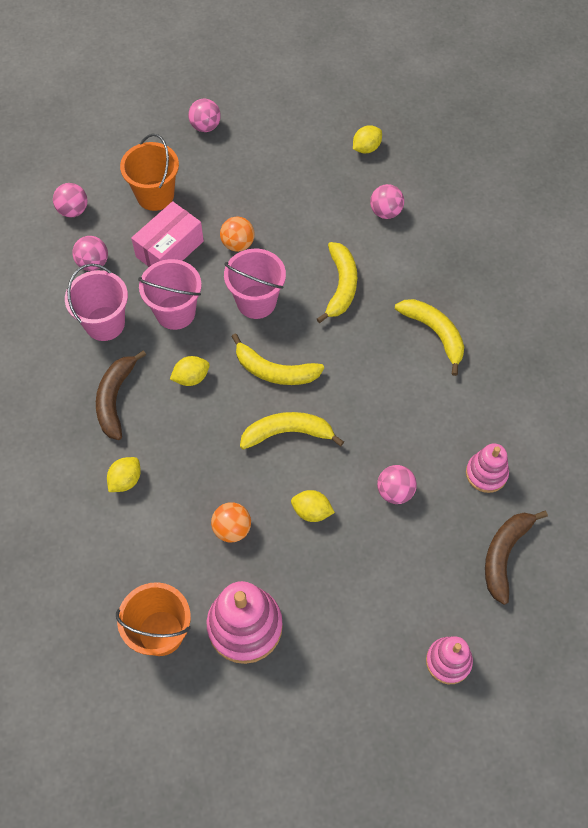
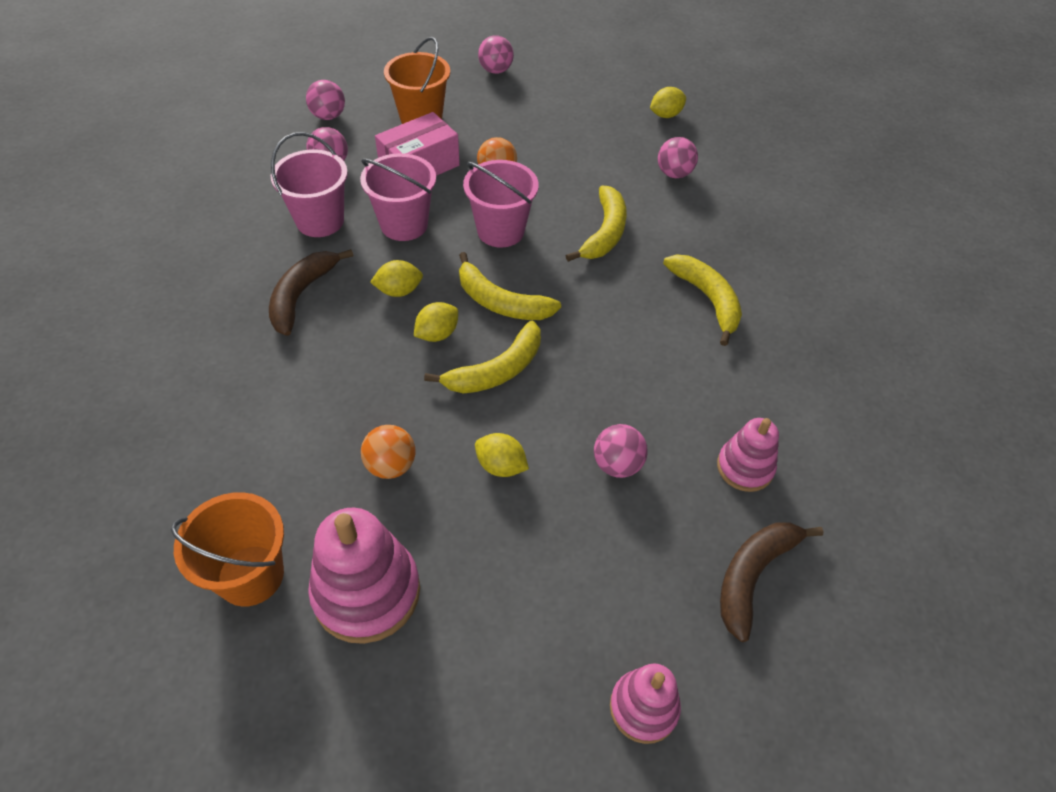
camera: 10 degrees right, 10 degrees down
yellow lemon [107,457,141,492] -> yellow lemon moved to [414,302,458,342]
yellow banana [240,412,344,450] -> yellow banana turned 135 degrees clockwise [424,321,541,394]

